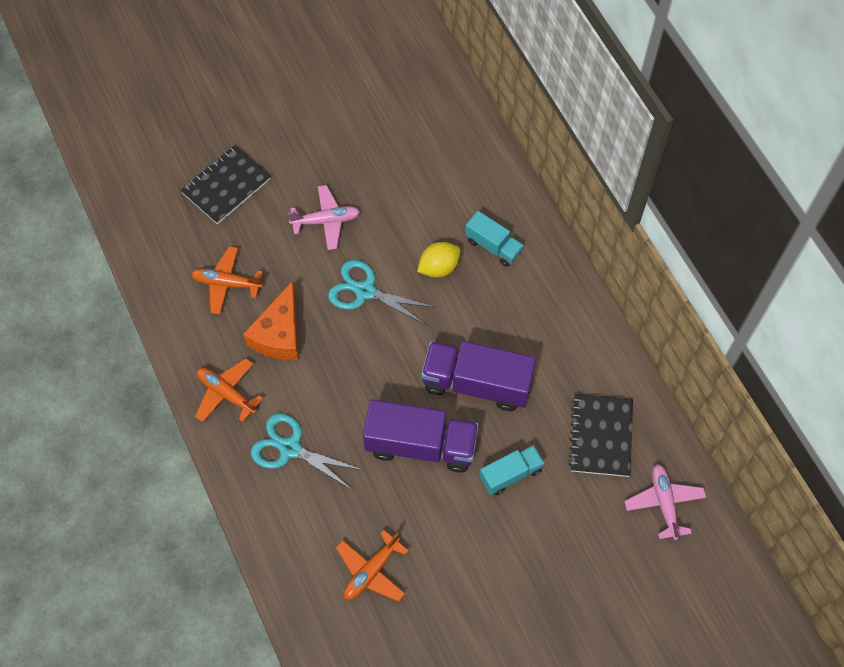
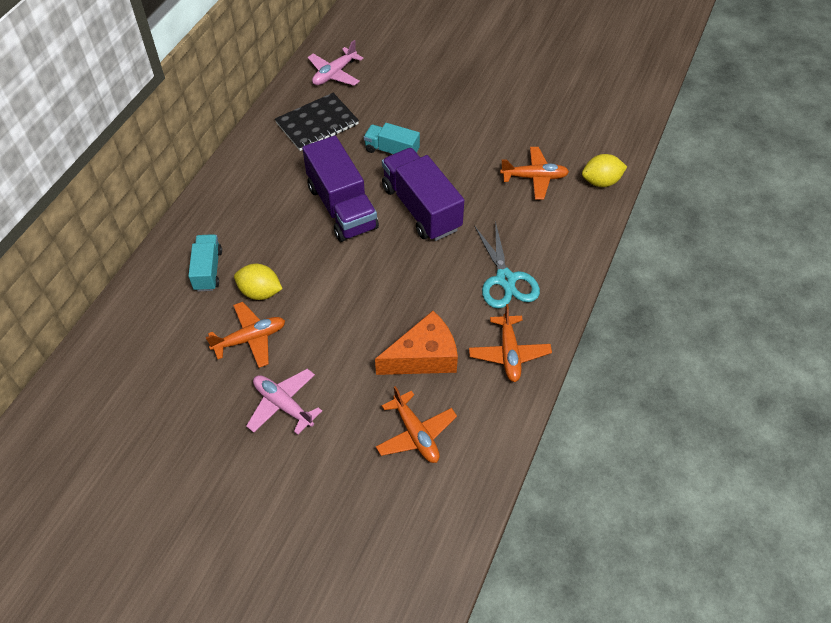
camera: 130 degrees left, 10 degrees down
black notebook [181,145,271,224] -> none
turquoise scissors [328,260,436,325] -> none
none -> orange plane [206,302,285,368]
none -> yellow lemon [582,154,627,187]

